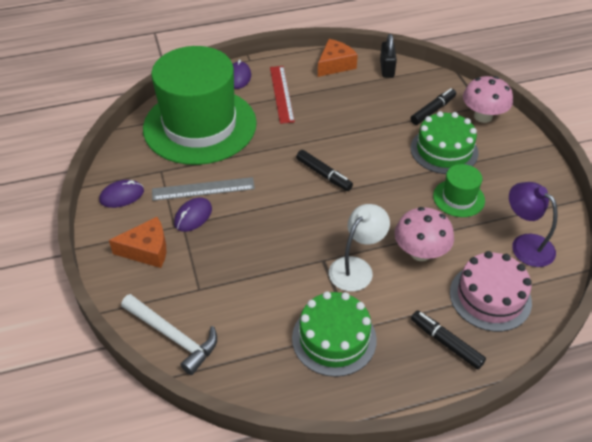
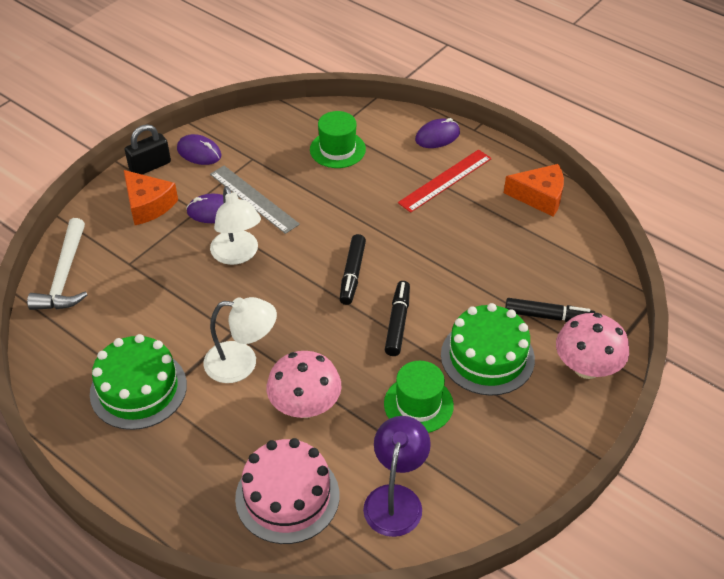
camera: 55 degrees right, 0 degrees up
green hat [143,46,257,165] -> green hat [310,111,366,168], size x0.41
black padlock [380,34,397,78] -> black padlock moved to [125,124,171,175]
black marker [411,310,486,369] -> black marker moved to [385,281,410,356]
none -> white lamp [210,186,261,265]

